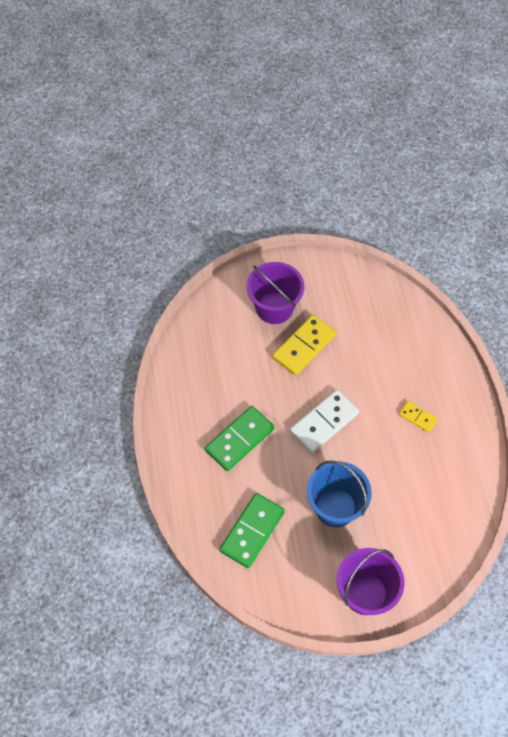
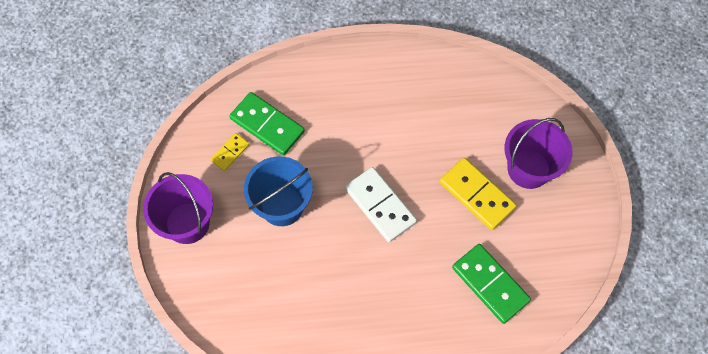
camera: 95 degrees right, 5 degrees up
green domino [205,406,275,471] -> green domino moved to [452,244,531,324]
yellow domino [399,401,438,433] -> yellow domino moved to [210,133,250,171]

